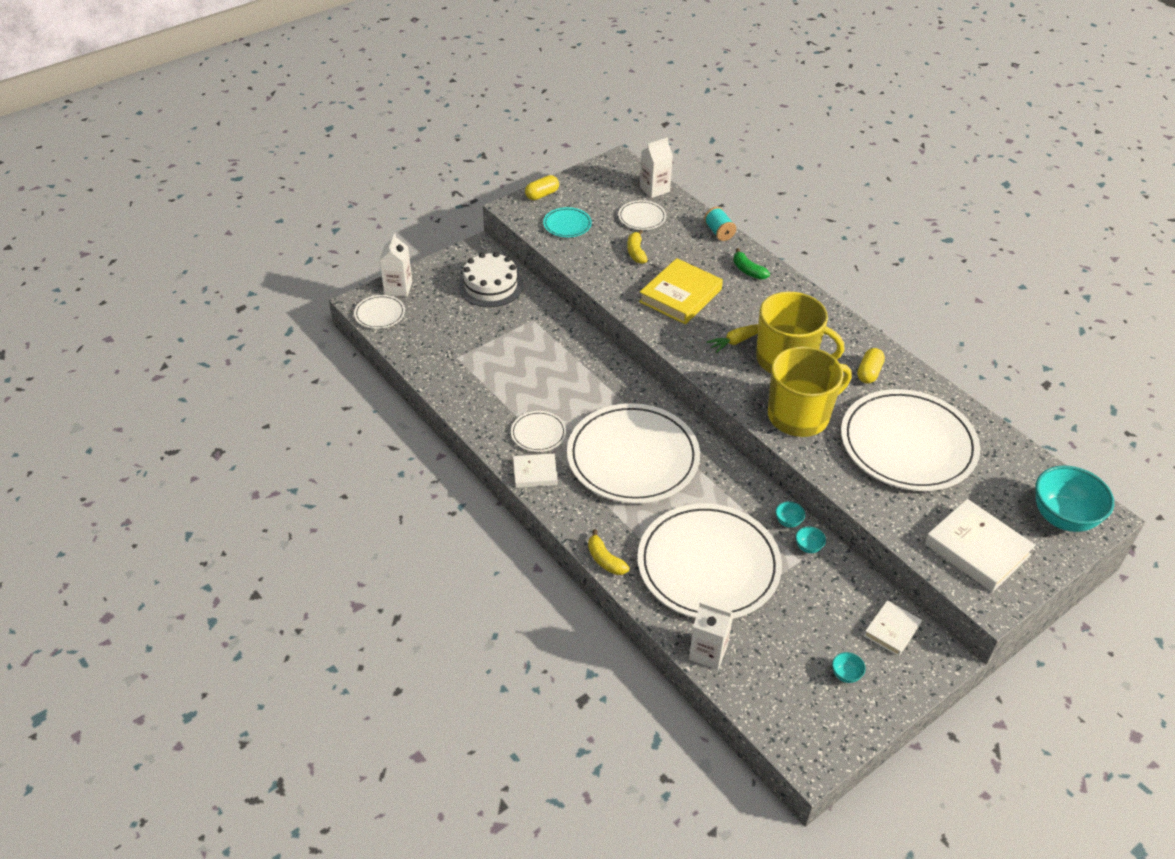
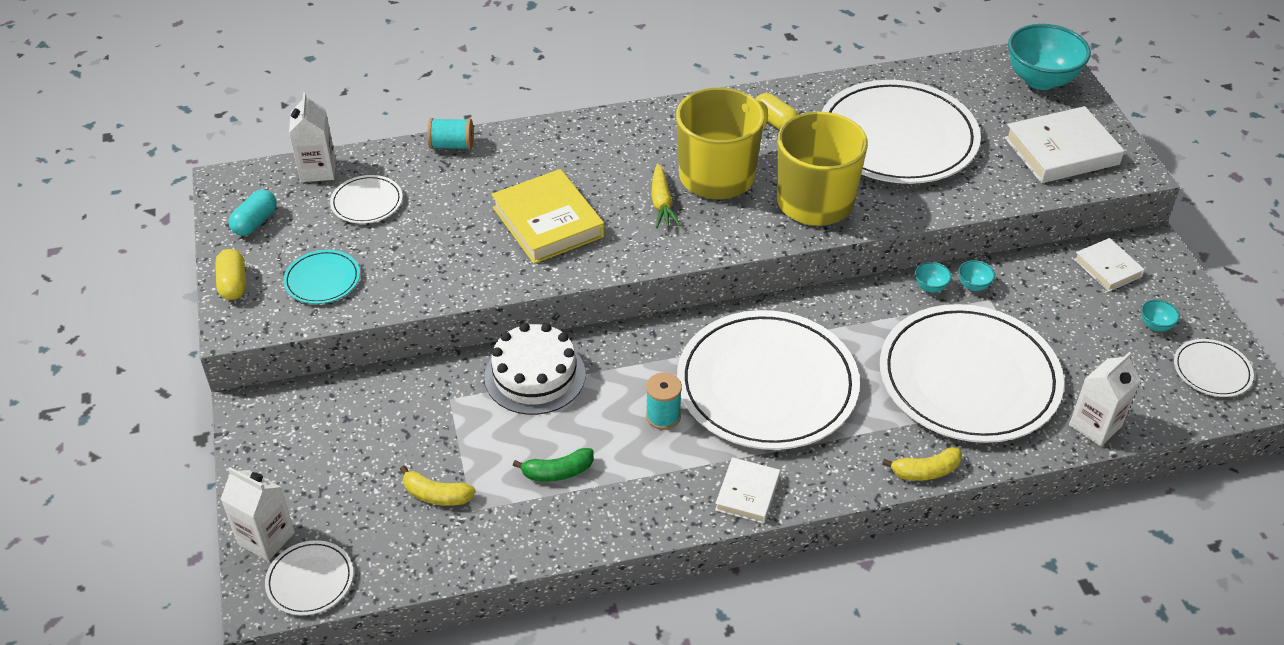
camera: 65 degrees left, 0 degrees up
white cake [458,252,523,307] -> white cake moved to [484,323,586,415]
white plate [511,411,566,452] -> white plate moved to [1174,339,1254,397]
yellow banana [627,230,648,264] -> yellow banana moved to [400,465,476,506]
green banana [733,248,770,280] -> green banana moved to [513,448,594,482]
none -> turquoise capsule [229,190,277,236]
none -> turquoise spool [646,373,682,430]

